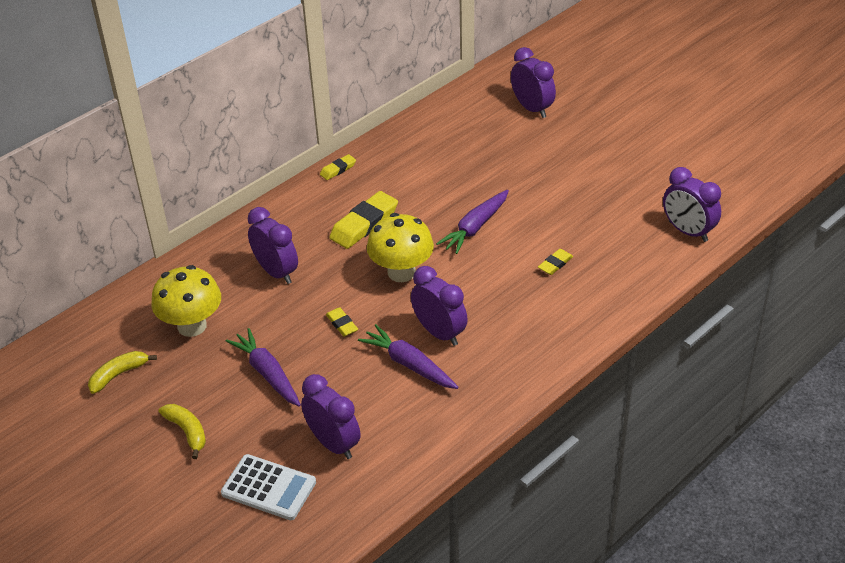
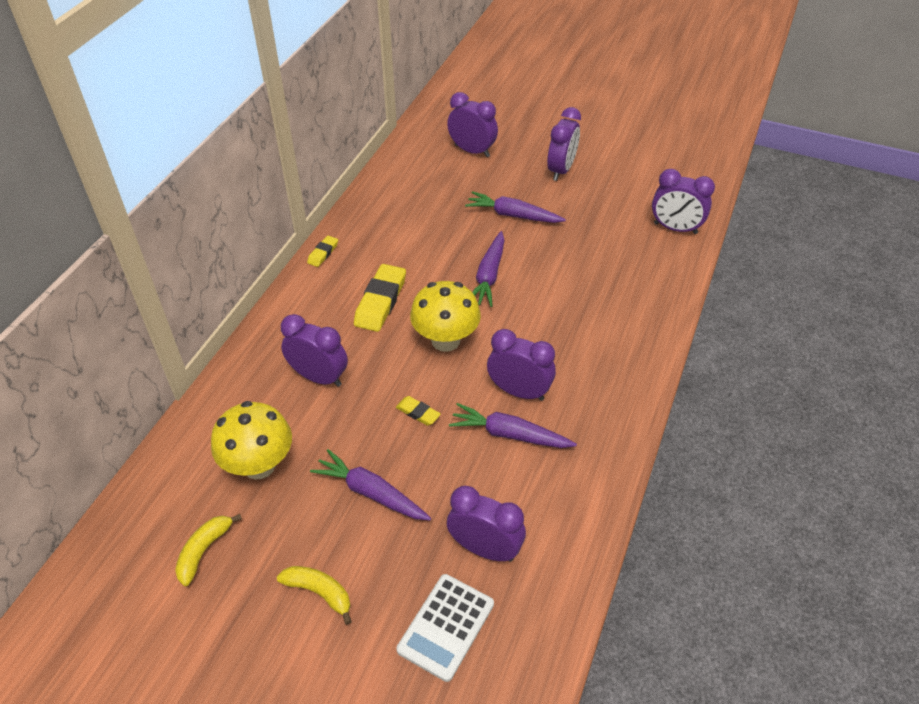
camera: 25 degrees left, 5 degrees up
white calculator [221,454,316,520] -> white calculator turned 120 degrees clockwise [396,574,494,682]
yellow eraser [538,249,573,275] -> none
none -> purple carrot [465,191,566,223]
none -> purple clock [547,107,581,181]

